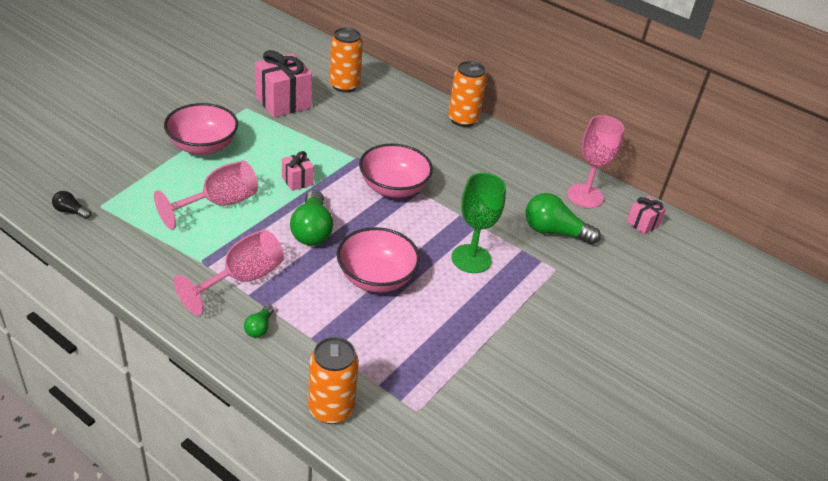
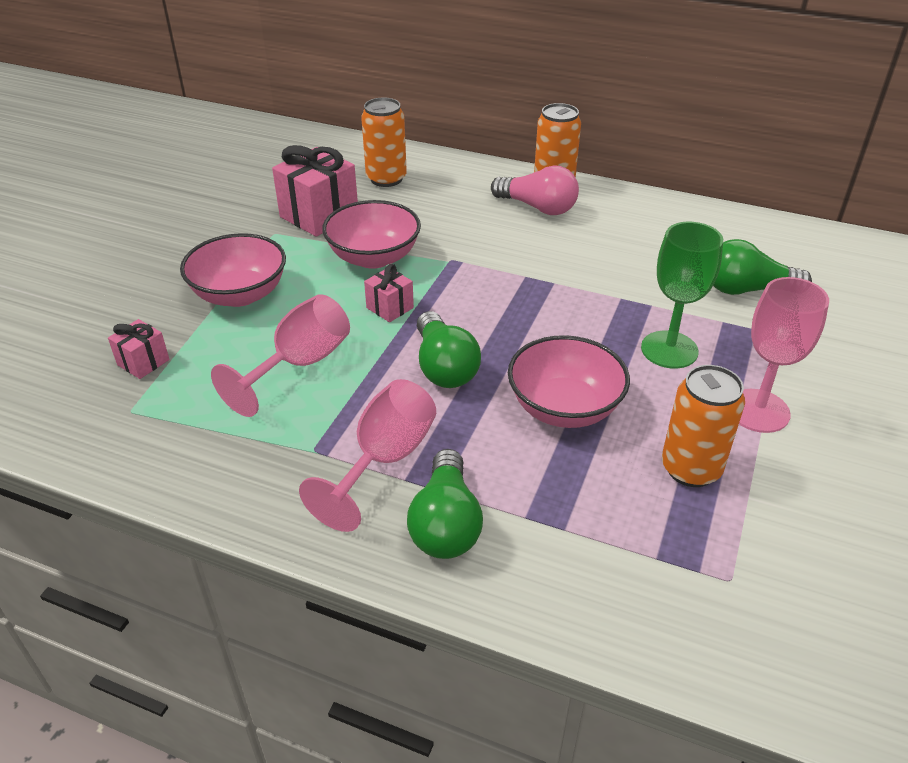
camera: 10 degrees left, 0 degrees up
black light bulb [52,191,91,219] -> none
green light bulb [244,305,274,338] -> green light bulb [407,449,483,559], size x2.00
orange can [308,337,359,424] -> orange can moved to [662,365,745,487]
pink bowl [359,144,433,198] -> pink bowl moved to [322,200,421,269]
pink goblet [567,115,624,208] -> pink goblet moved to [739,277,829,433]
pink gift [626,196,666,235] -> pink gift moved to [108,319,170,379]
none -> pink light bulb [491,165,579,215]

